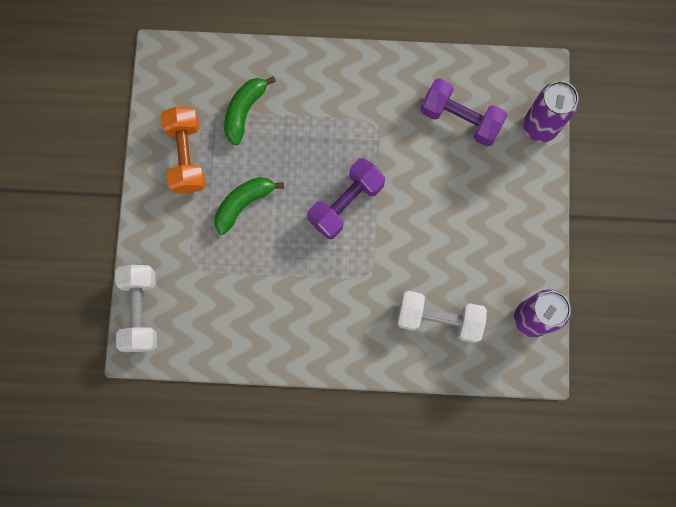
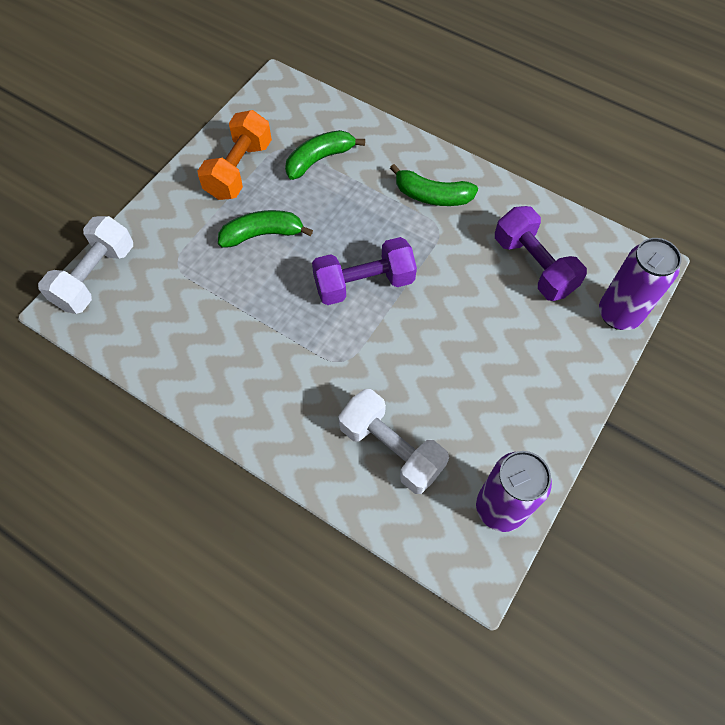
camera: 30 degrees right, 15 degrees down
none -> green banana [390,164,478,206]

